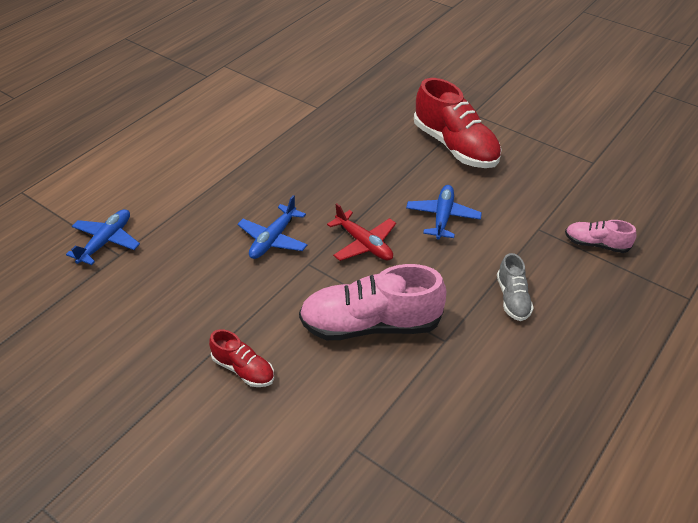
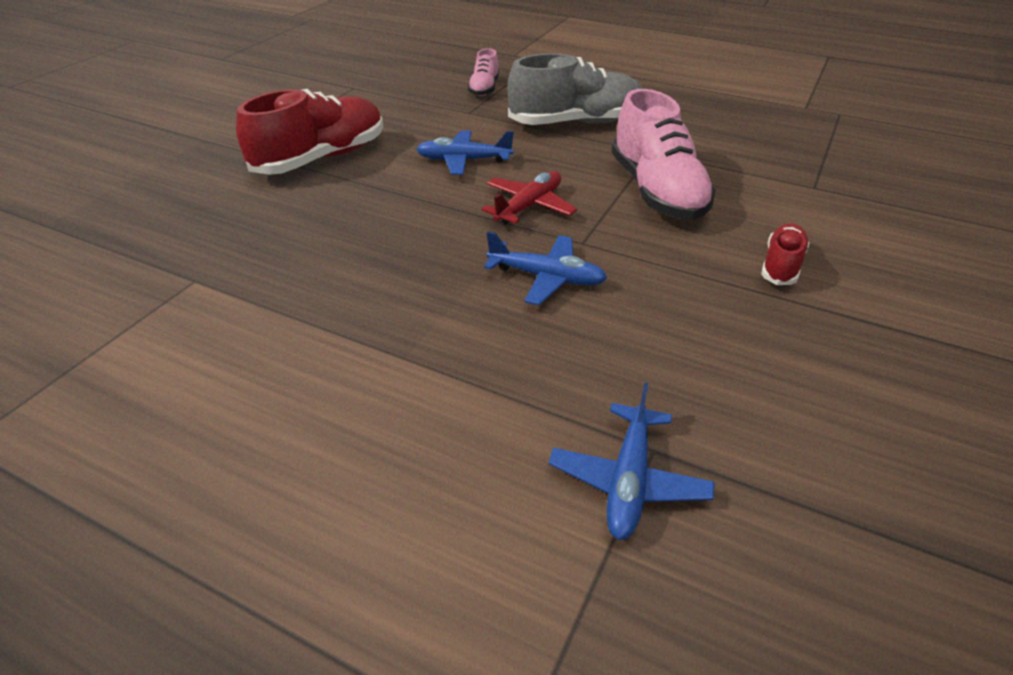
camera: 100 degrees left, 5 degrees down
blue plane [66,209,140,265] -> blue plane turned 90 degrees counterclockwise [549,382,715,540]
grey shoe [497,253,534,321] -> grey shoe [507,53,643,125], size x1.97

